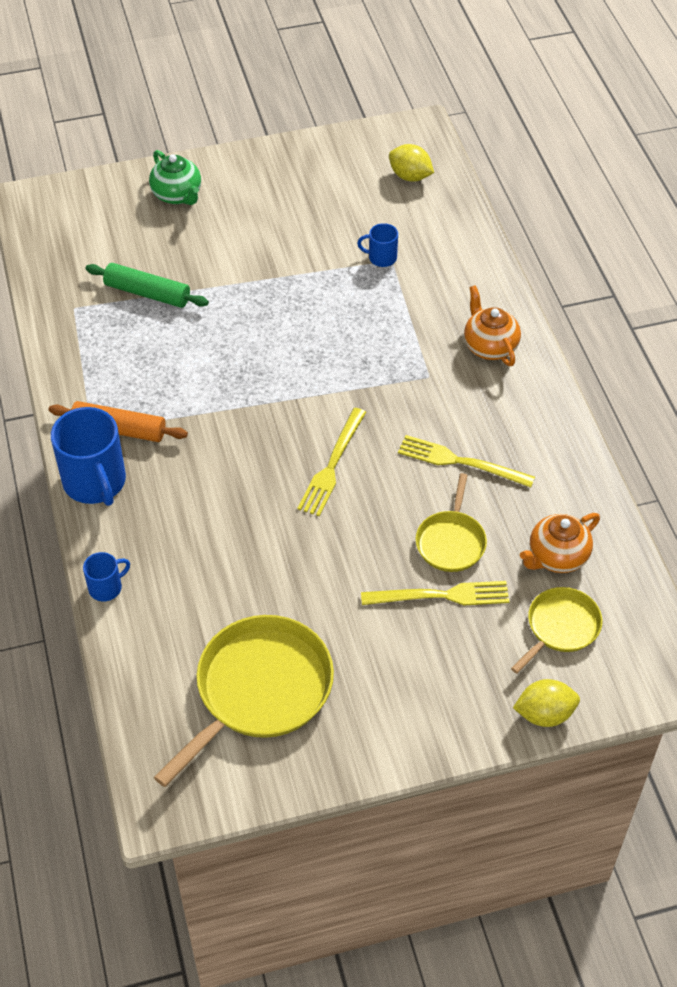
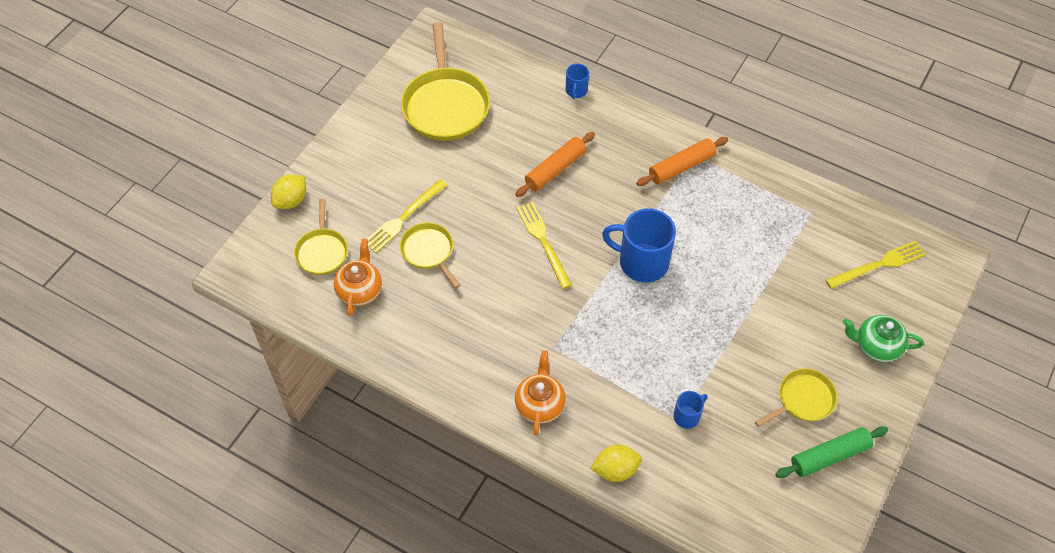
camera: 135 degrees right, 5 degrees up
blue mug [51,407,126,506] -> blue mug moved to [602,209,676,282]
green rolling pin [85,263,209,308] -> green rolling pin moved to [775,427,888,478]
yellow lemon [389,144,434,182] -> yellow lemon moved to [590,444,642,482]
yellow fork [398,435,535,487] -> yellow fork moved to [826,241,926,289]
orange teapot [464,285,521,366] -> orange teapot turned 105 degrees counterclockwise [515,350,566,436]
none -> orange rolling pin [515,132,595,197]
none -> yellow pan [755,368,837,427]

